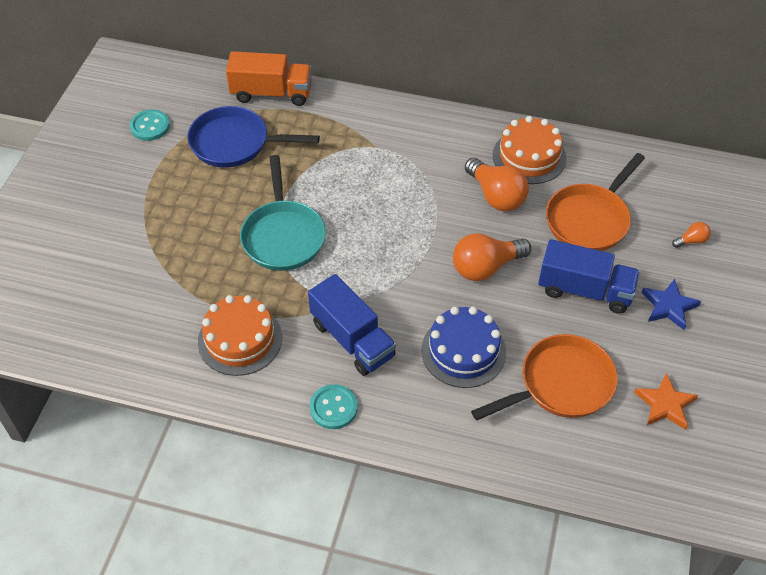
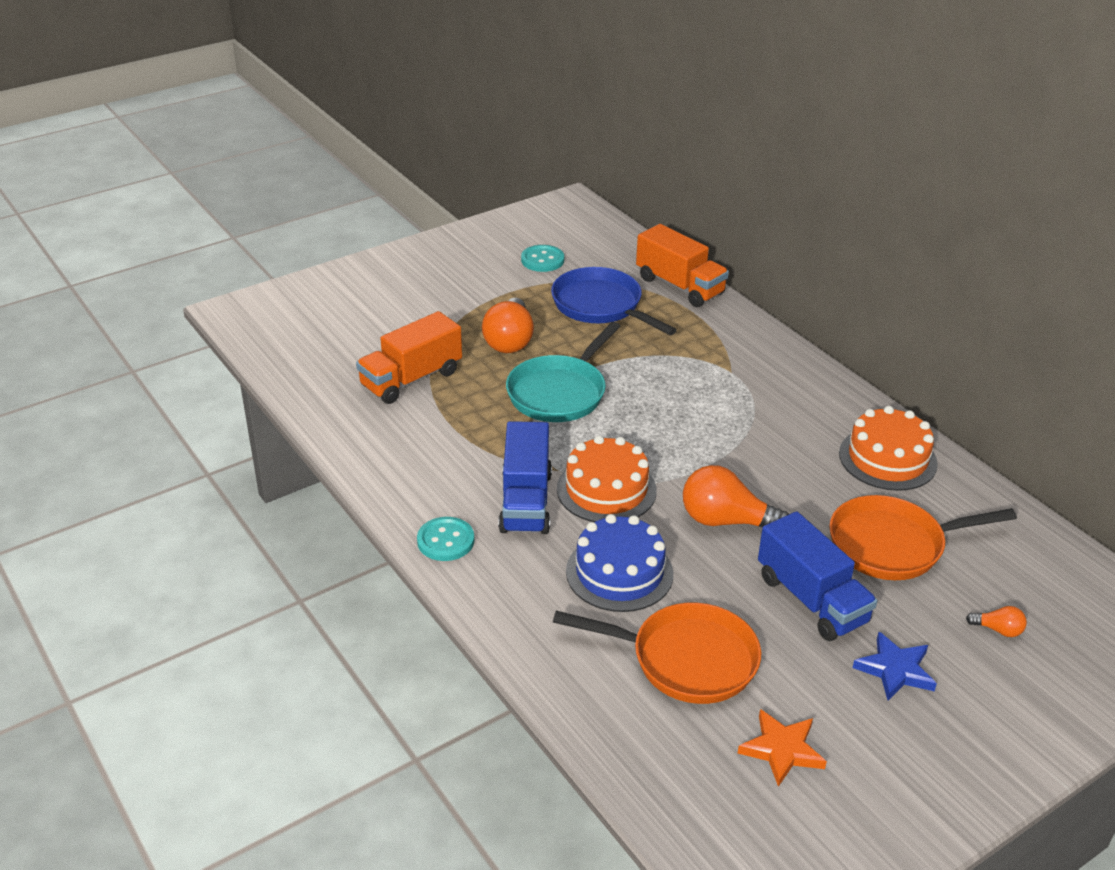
camera: 40 degrees right, 15 degrees down
orange cake [198,295,282,376] -> orange cake moved to [557,435,657,522]
orange light bulb [465,158,529,211] -> orange light bulb moved to [482,298,534,353]
none -> orange truck [356,311,462,404]

